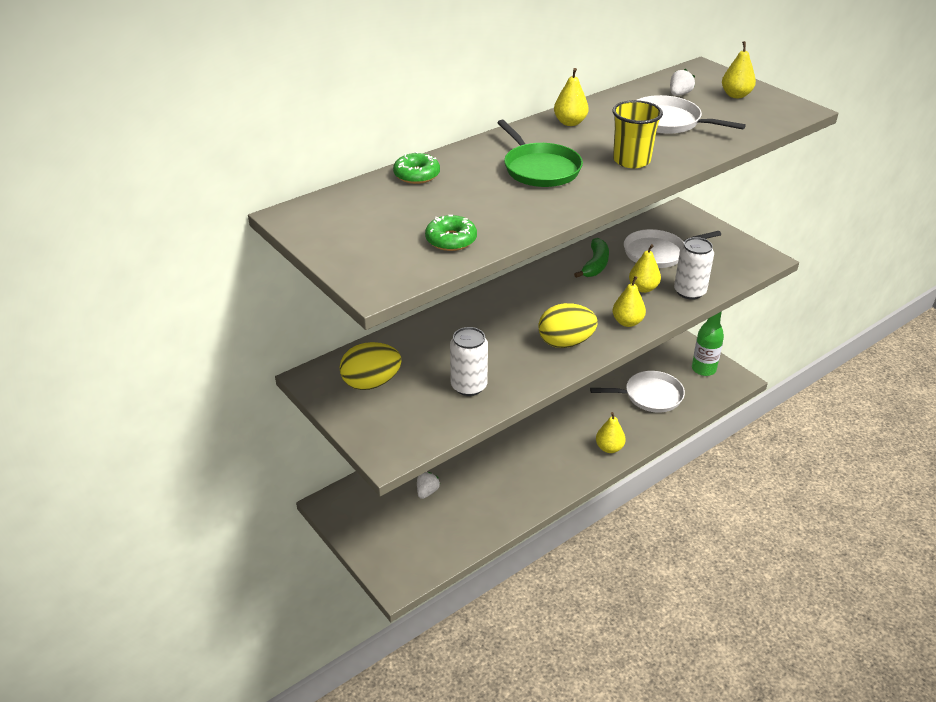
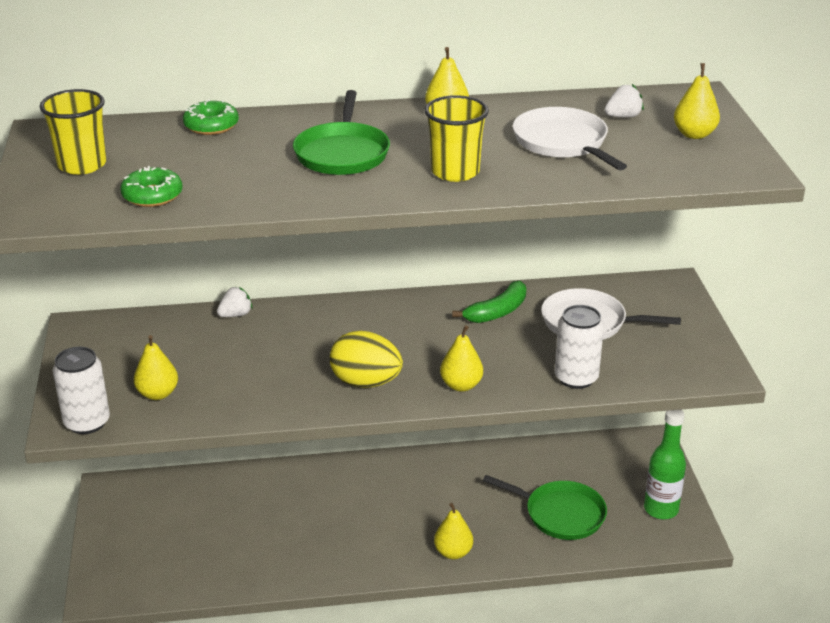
camera: 30 degrees right, 5 degrees down
yellow egg [340,342,402,390] -> none
white strawberry [417,472,440,499] -> white strawberry moved to [217,287,253,317]
white can [450,327,488,396] -> white can moved to [52,346,110,434]
white pan [590,371,685,413] -> green pan [483,475,607,540]
yellow pear [629,244,661,293] -> yellow pear moved to [134,335,178,400]
none -> yellow cup [40,89,106,175]

